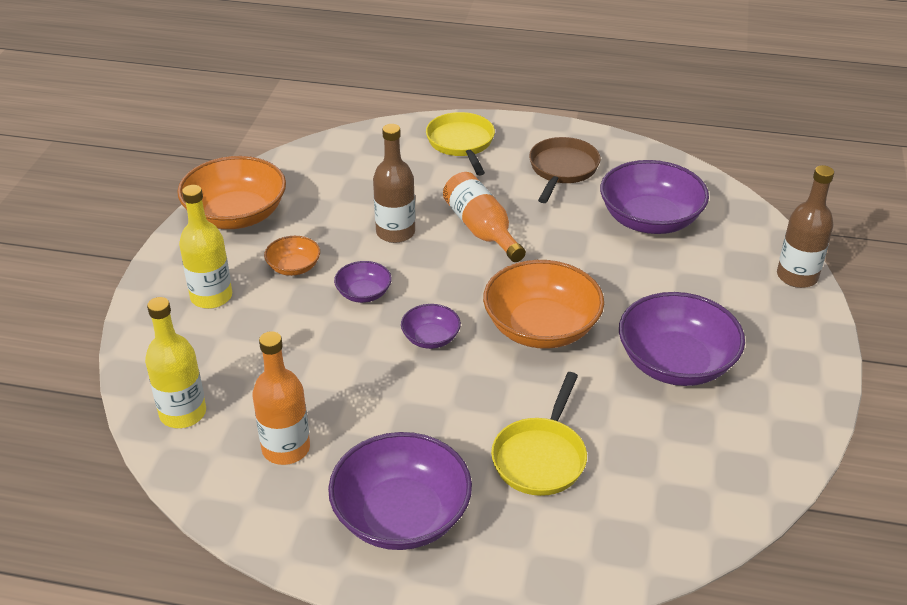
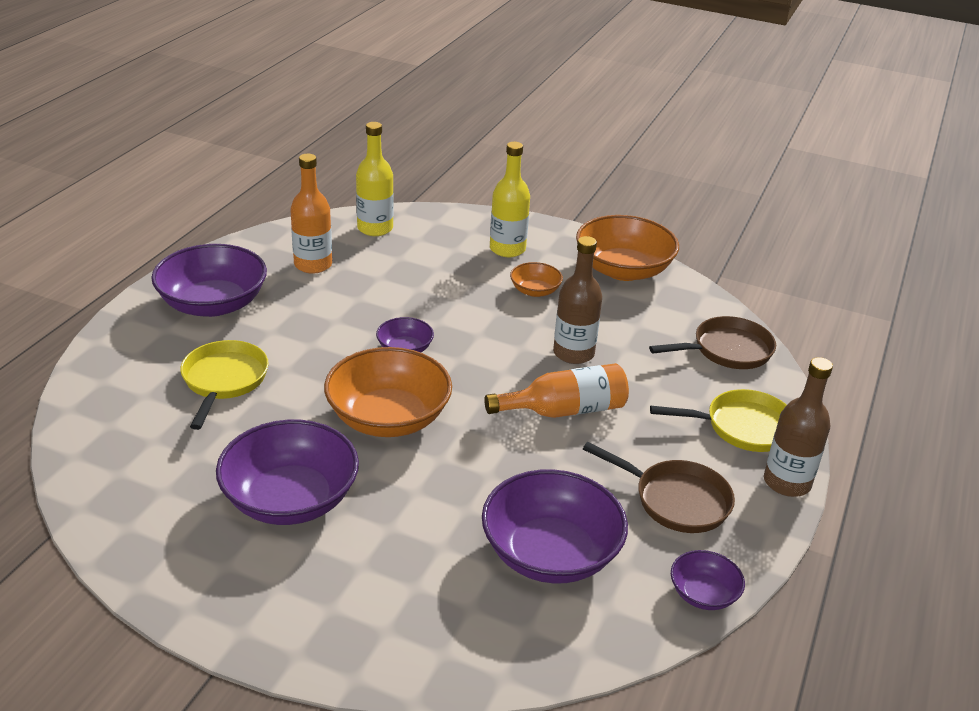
camera: 100 degrees right, 5 degrees down
purple bowl [334,261,392,303] -> purple bowl moved to [671,550,745,610]
yellow pan [491,372,587,496] -> yellow pan turned 60 degrees clockwise [180,340,269,430]
brown bottle [777,165,834,288] -> brown bottle moved to [764,357,833,497]
none -> brown pan [649,316,776,369]

